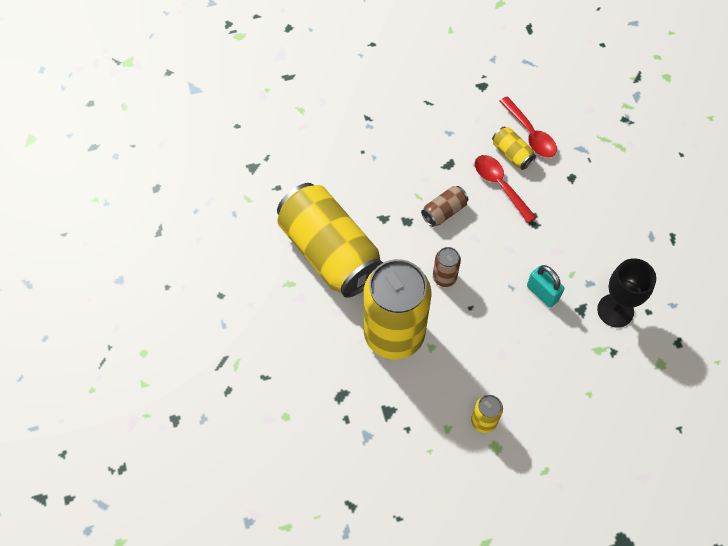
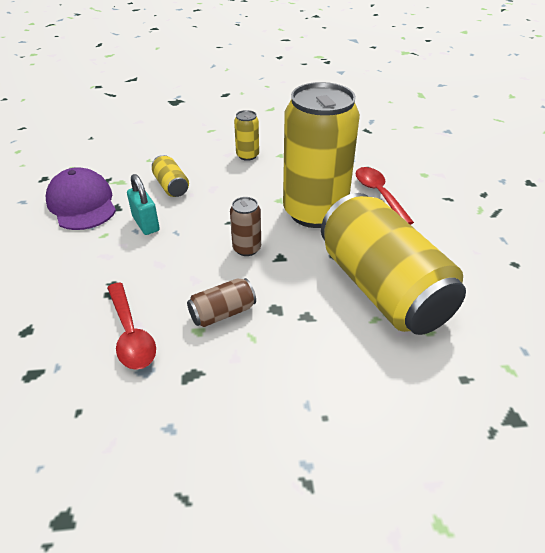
camera: 170 degrees left, 20 degrees down
yellow can [492,126,536,170] -> yellow can moved to [152,155,189,197]
red spoon [500,96,557,158] -> red spoon moved to [355,167,414,225]
black goblet [597,258,656,327] -> purple cap [46,167,116,230]

